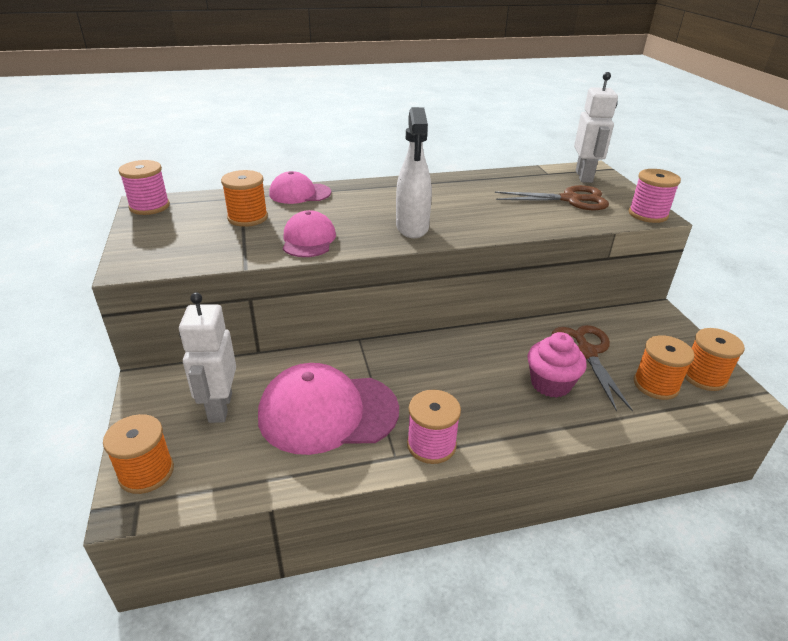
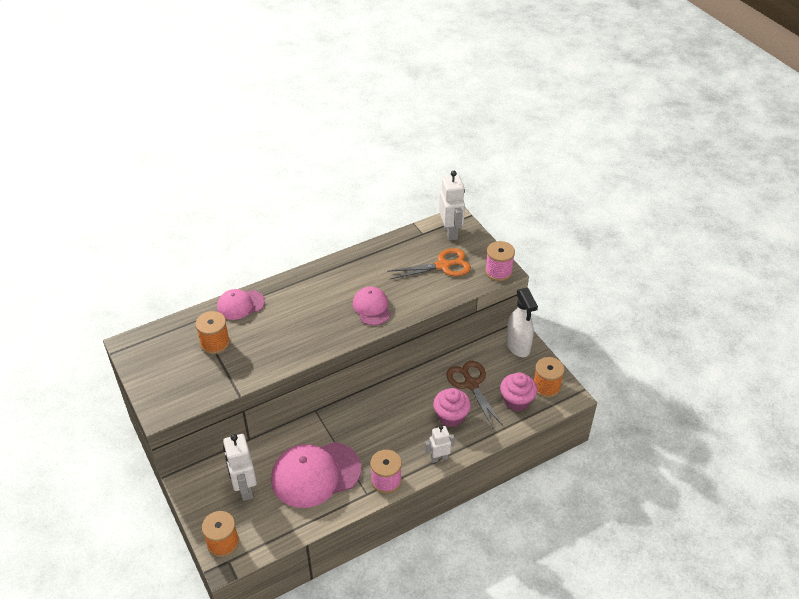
camera: 15 degrees left, 10 degrees up
pink spool [118,160,170,215] -> none
pink cap [283,210,336,257] -> pink cap moved to [353,286,391,326]
white spray bottle [396,107,432,238] -> white spray bottle moved to [506,288,538,357]
brown scissors [495,185,609,210] -> orange scissors [387,248,471,279]
orange spool [634,335,695,400] -> pink cupcake [500,372,537,411]
none -> white robot [425,425,455,463]

